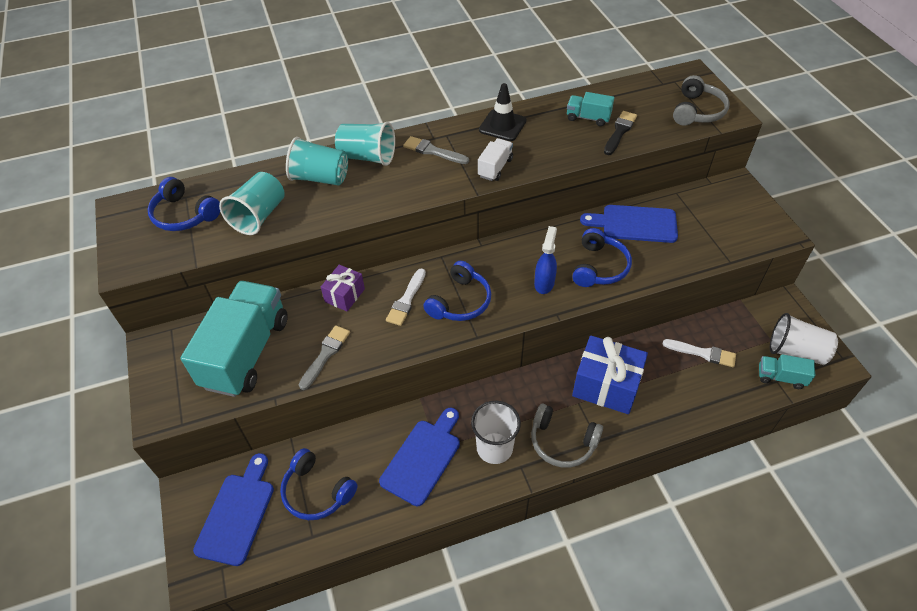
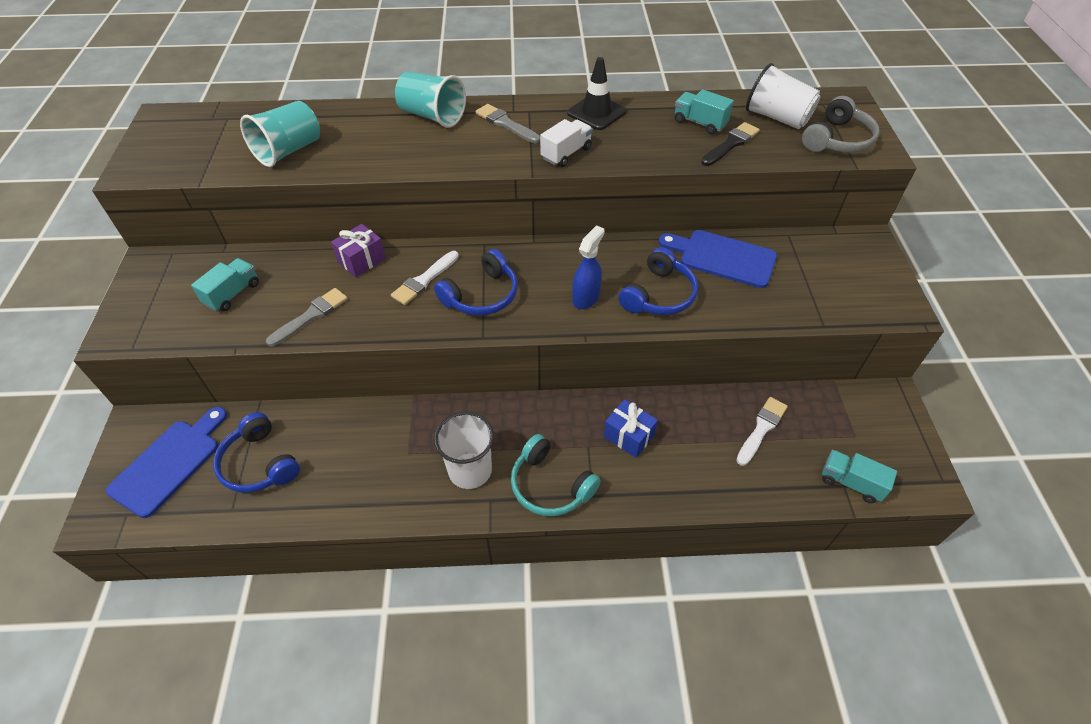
camera: 15 degrees right, 0 degrees up
blue headphones [148,177,220,231] -> none
turquoise truck [180,281,288,397] -> turquoise truck [191,258,259,311], size x0.45
turquoise cup [286,137,348,186] -> none
blue cutting board [379,408,460,506] -> none
grey headphones [531,404,603,468] -> turquoise headphones [511,434,601,516]
blue gift [572,335,648,414] -> blue gift [603,399,658,458], size x0.57
white brush [663,339,736,367] -> white brush turned 90 degrees counterclockwise [736,397,788,466]
white cup [770,313,838,365] -> white cup moved to [746,63,821,129]

